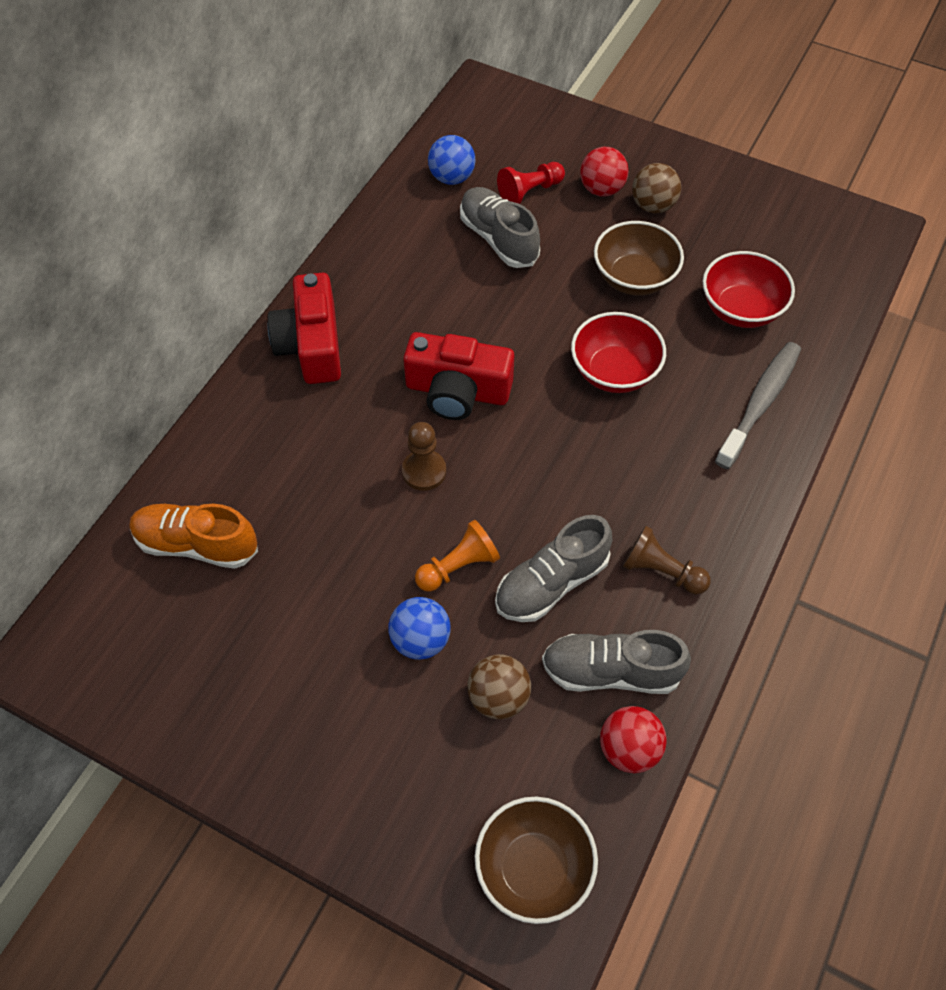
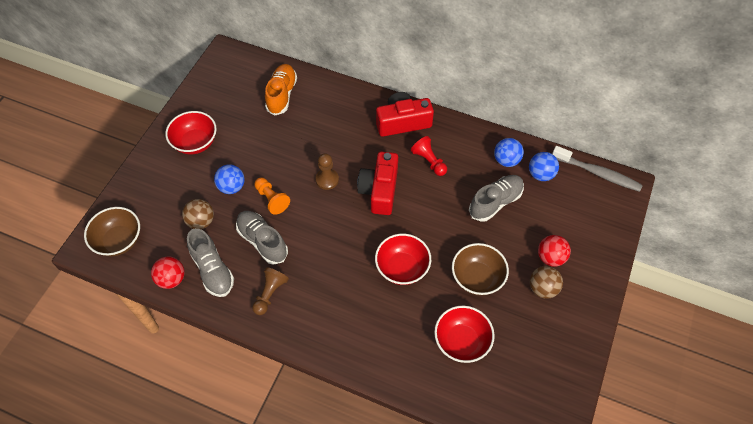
camera: 85 degrees right, 0 degrees up
red pawn [497,162,565,204] -> red pawn moved to [411,136,447,176]
grey shoe [542,630,691,694] -> grey shoe turned 150 degrees clockwise [187,228,234,297]
grey toothbrush [715,342,801,469] -> grey toothbrush moved to [552,146,643,192]
none -> red bowl [165,111,217,154]
none -> blue ball [494,138,524,167]

